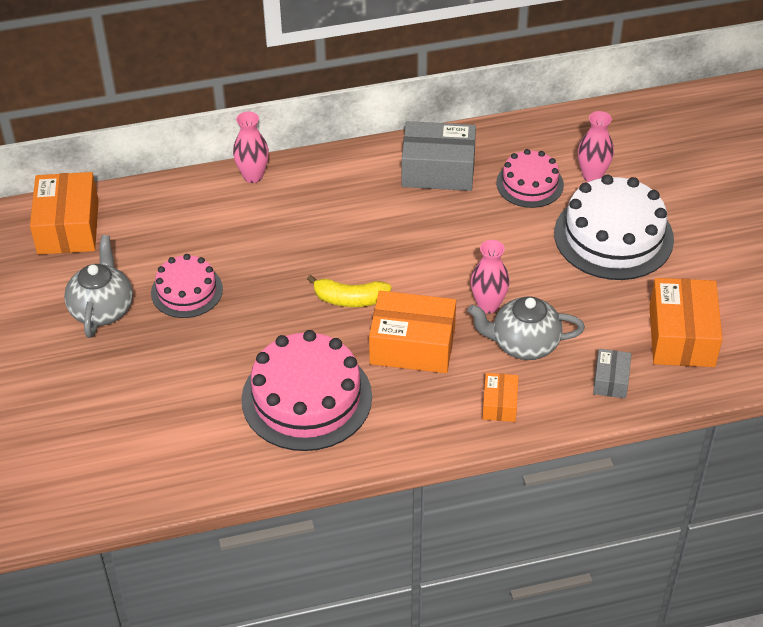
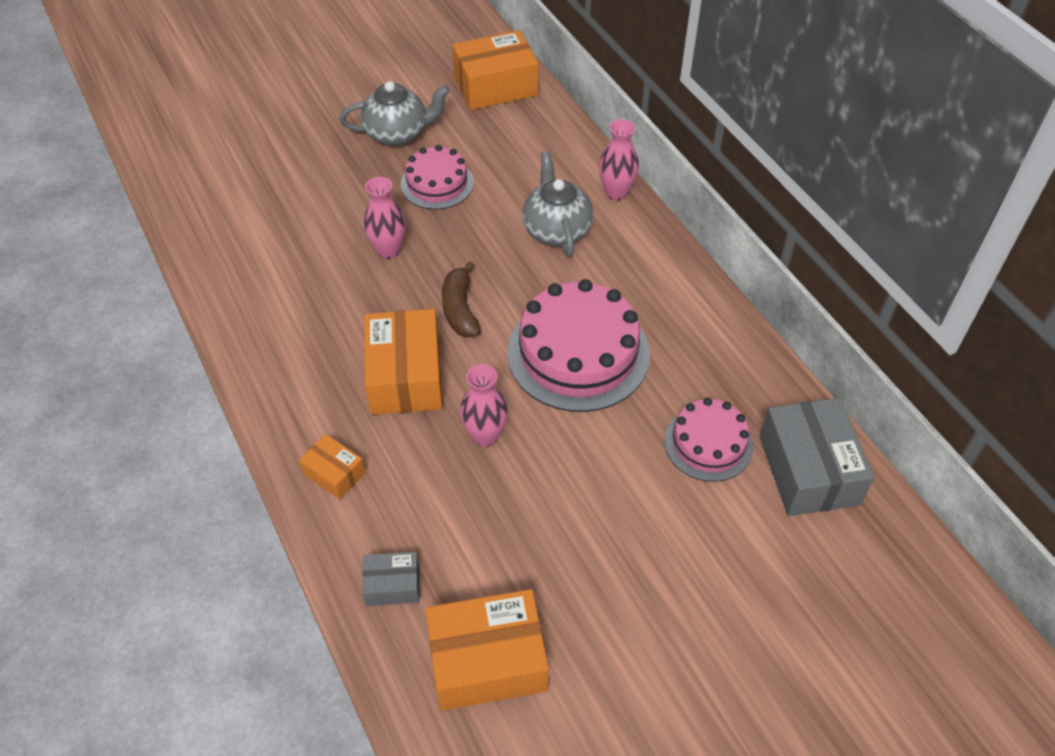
camera: 75 degrees right, 5 degrees up
pink cake [241,330,372,451] -> pink cake moved to [507,279,650,412]
yellow banana [307,275,392,307] -> brown banana [442,261,481,338]
grey box [402,121,476,191] -> grey box moved to [759,398,874,516]
grey teapot [468,296,585,360] -> grey teapot moved to [522,151,594,257]
orange box [482,373,519,422] -> orange box turned 45 degrees clockwise [299,434,365,499]
white cake [554,174,674,280] -> none
pink vase [578,111,614,182] -> pink vase moved to [364,177,406,259]

